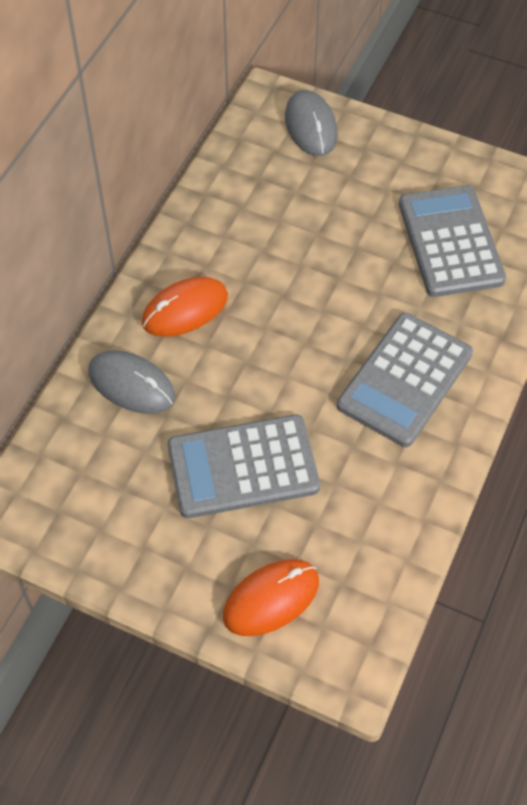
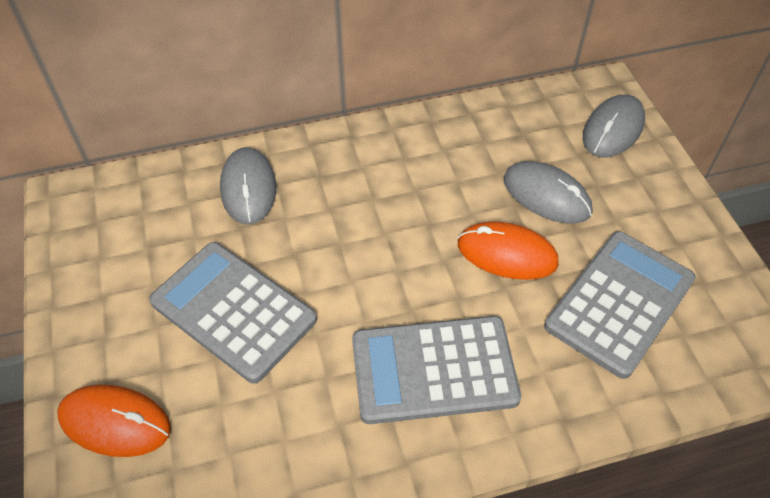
camera: 50 degrees right, 5 degrees down
orange mouse [142,277,228,337] -> orange mouse moved to [458,221,559,280]
none -> grey mouse [504,161,592,223]

